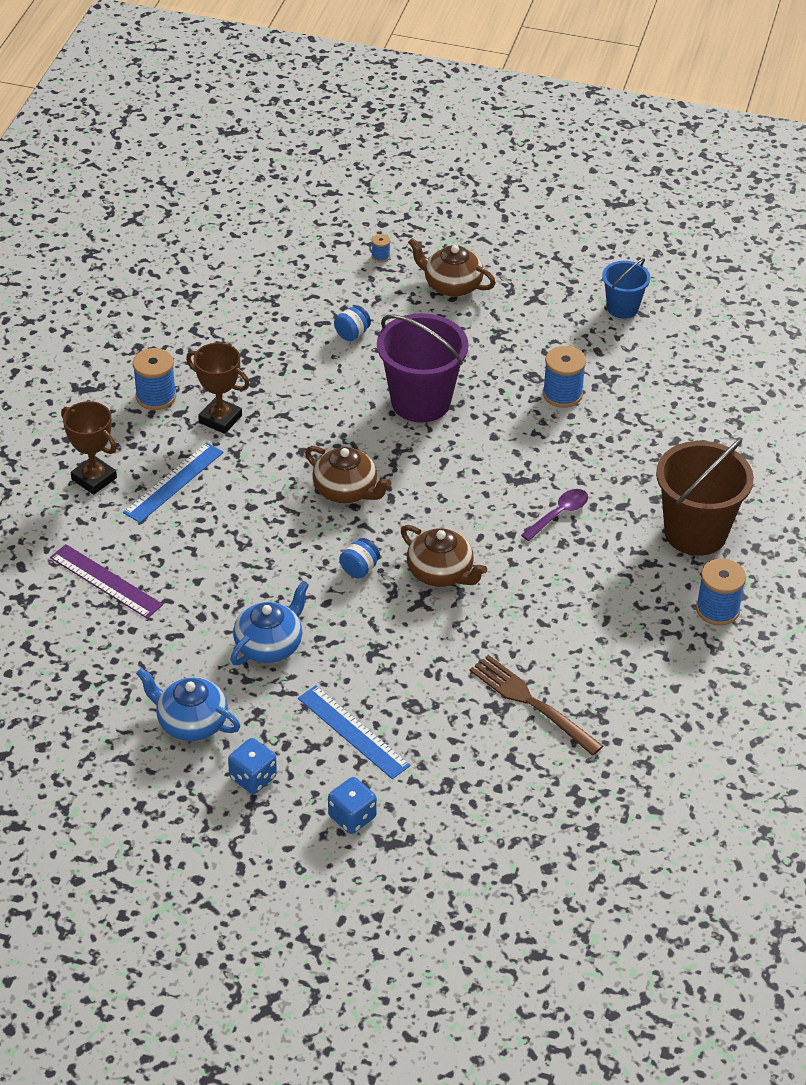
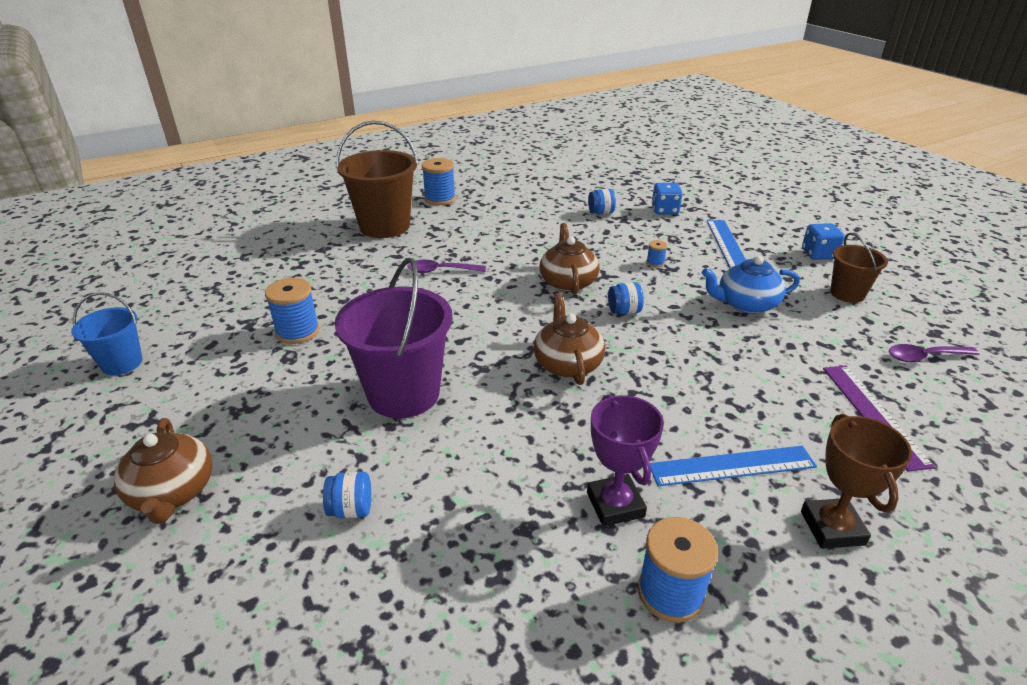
camera: 135 degrees left, 10 degrees down
blue teapot [136,668,240,741] -> brown bucket [830,233,888,303]
brown trophy [186,343,250,434] -> purple trophy [587,394,664,527]
blue dice [328,777,377,834] -> blue dice moved to [652,183,683,215]
blue spool [372,234,390,262] -> blue spool moved to [646,240,667,268]
brown fork [470,655,603,756] -> blue jar [588,189,616,214]
none -> purple spoon [889,344,979,362]

